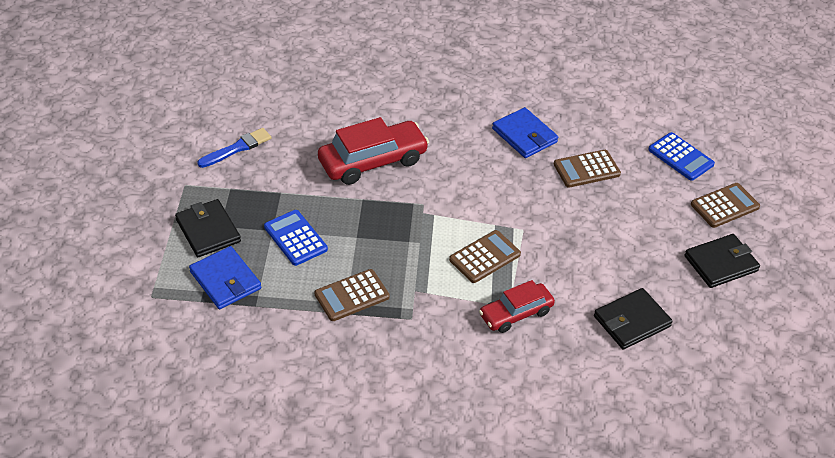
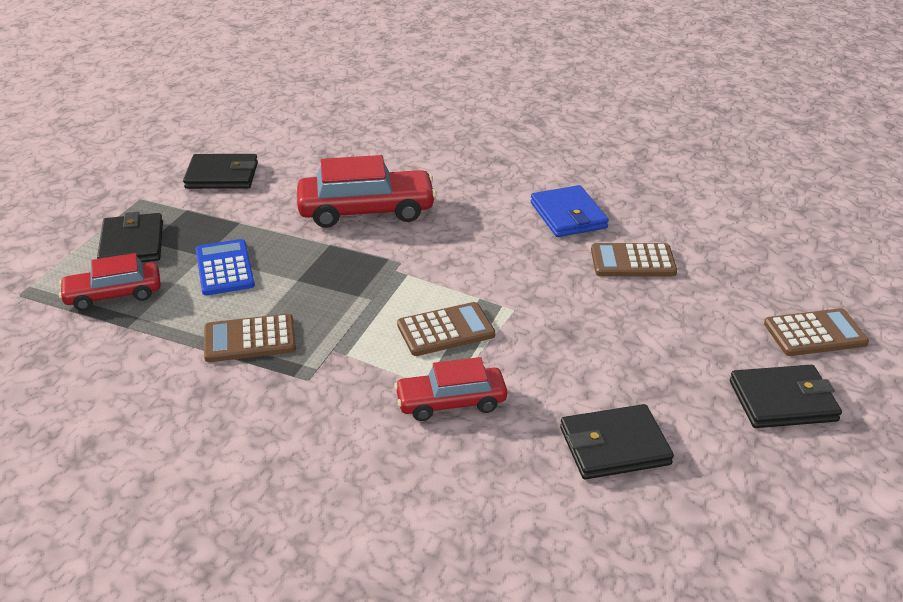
camera: 20 degrees right, 10 degrees down
blue wallet [189,246,261,309] -> red car [59,253,161,311]
blue brush [197,128,271,168] -> black wallet [183,154,258,189]
blue calculator [648,132,715,181] -> none

